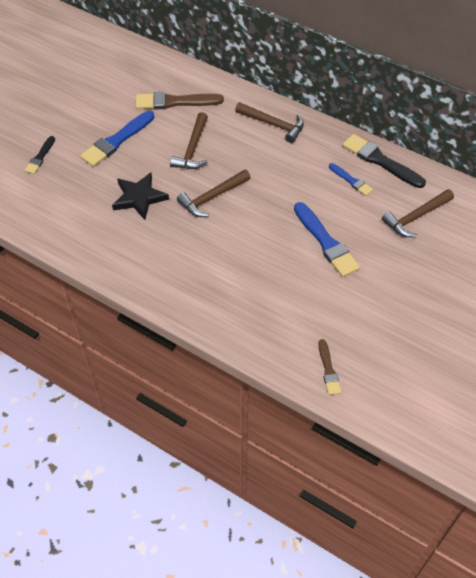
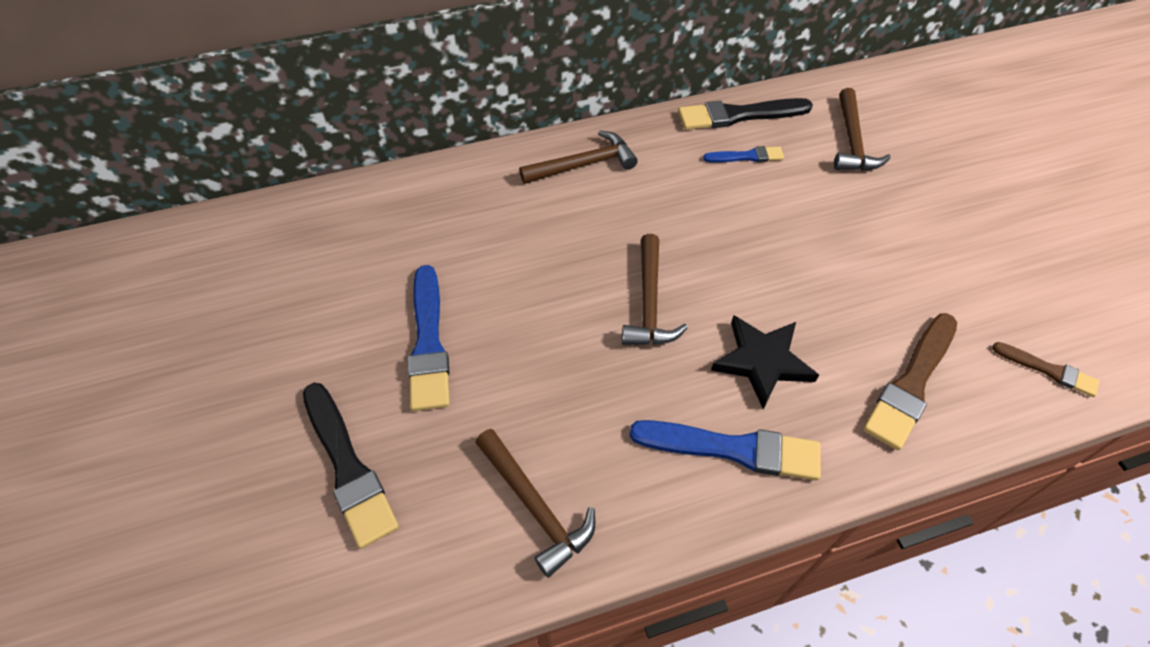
camera: 50 degrees left, 0 degrees up
black brush [25,136,55,174] -> black brush [303,383,399,549], size x1.78
black star [112,173,169,220] -> black star moved to [711,315,819,409]
brown brush [135,92,224,110] -> brown brush moved to [863,313,957,450]
brown hammer [170,112,208,169] -> brown hammer moved to [475,429,595,578]
blue brush [294,202,360,277] -> blue brush moved to [629,420,821,480]

